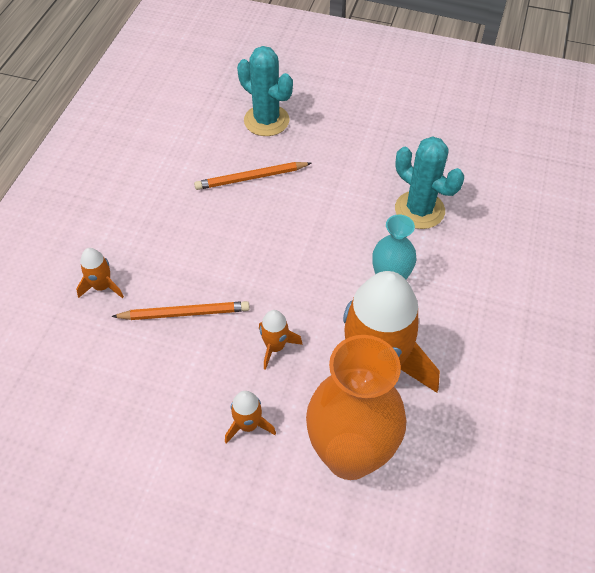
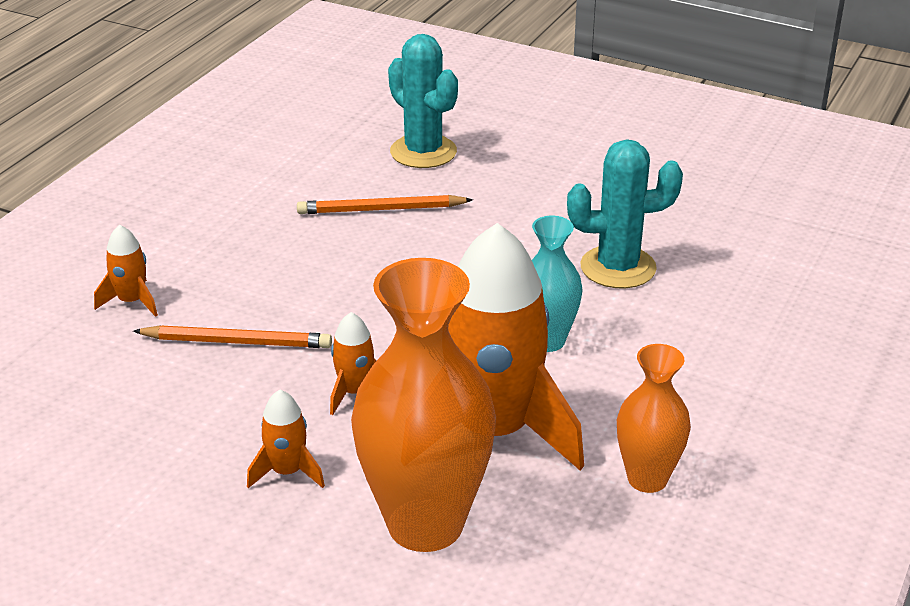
camera: 10 degrees right, 20 degrees down
turquoise cactus [395,136,464,229] -> turquoise cactus turned 60 degrees counterclockwise [567,139,683,288]
none -> orange vase [617,344,691,493]

